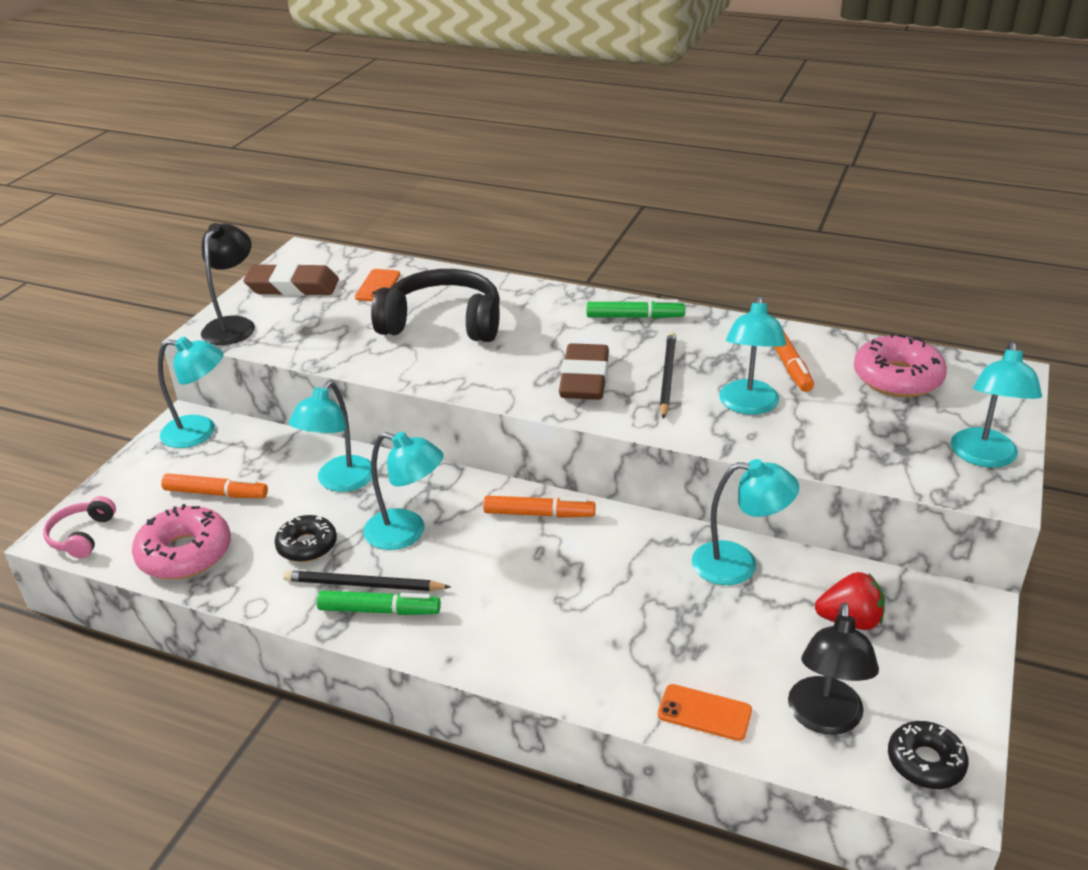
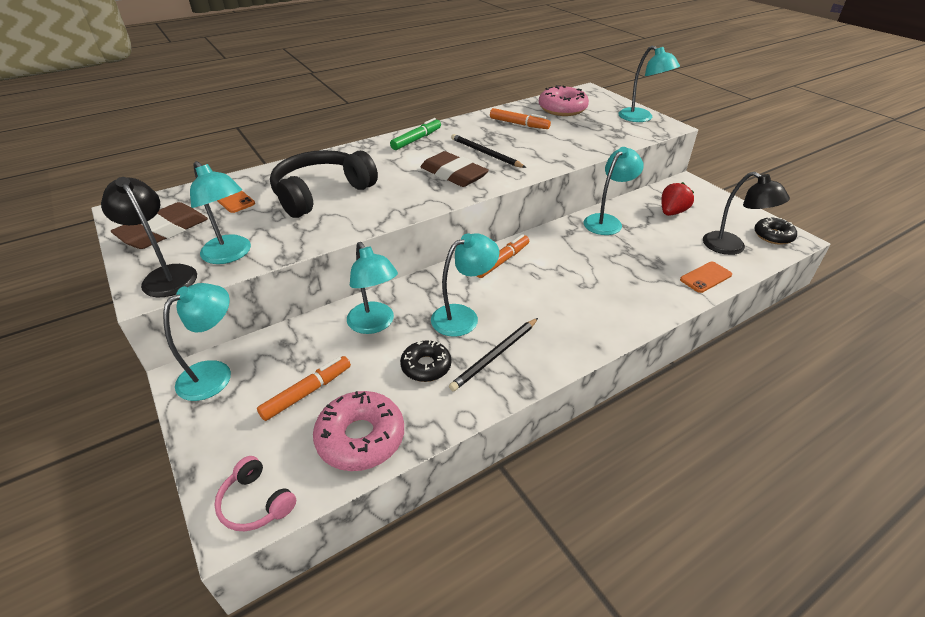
camera: 55 degrees left, 5 degrees up
green marker [317,590,441,615] -> none
turquoise lamp [719,296,786,415] -> turquoise lamp moved to [190,161,251,264]

